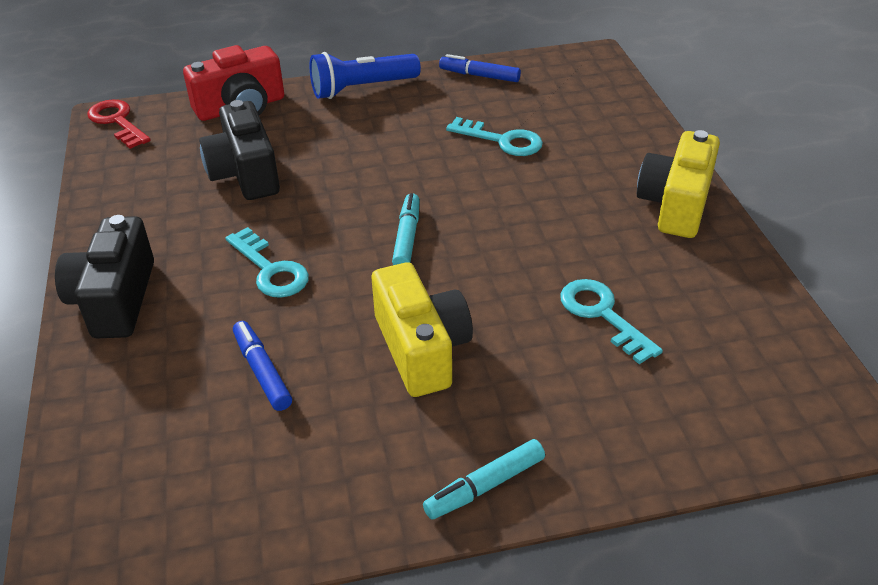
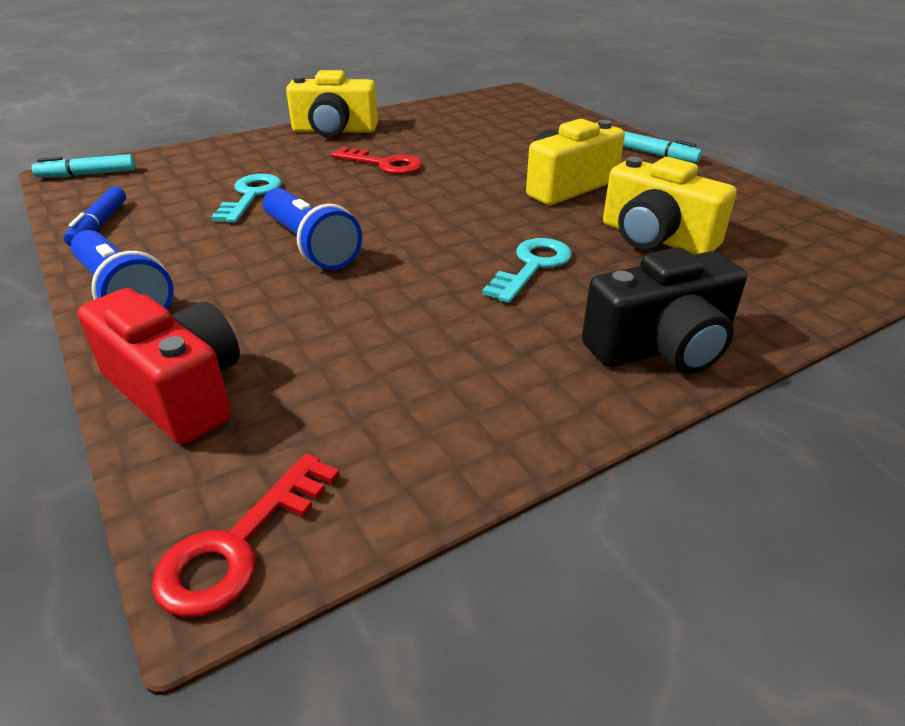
camera: 110 degrees left, 5 degrees down
black camera [199,100,280,200] -> none
blue marker [233,321,292,411] -> yellow camera [603,157,737,254]
turquoise marker [392,193,419,265] -> turquoise marker moved to [32,154,135,178]
turquoise key [560,279,663,364] -> none
none -> blue flashlight [263,188,362,270]
none -> red key [331,147,422,175]

